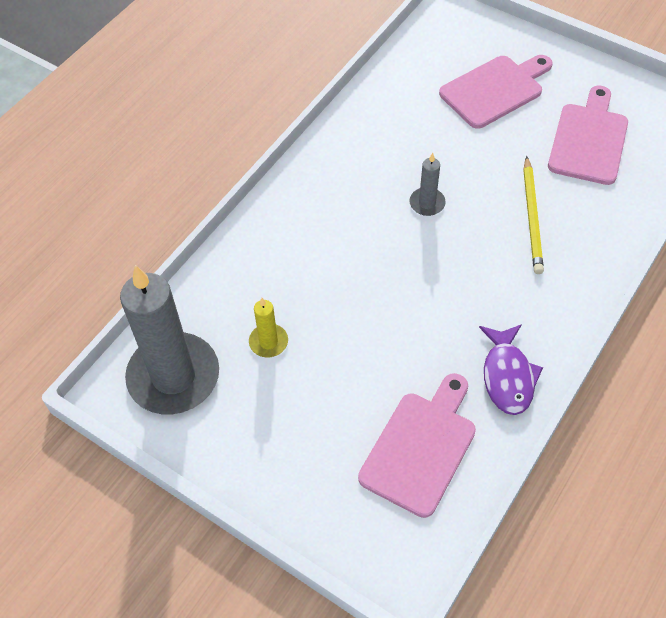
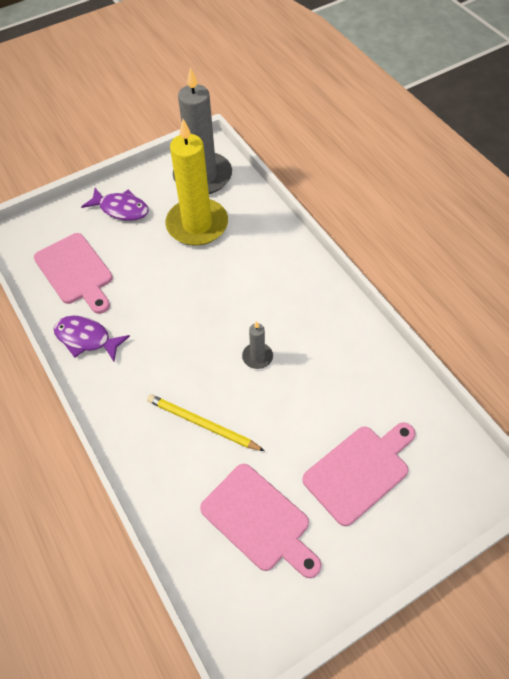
camera: 115 degrees right, 0 degrees up
yellow candle [249,298,288,357] -> yellow candle [165,119,228,246], size x2.31
pink cutting board [439,55,553,129] -> pink cutting board turned 120 degrees counterclockwise [302,422,416,526]
none -> purple fish [81,188,149,221]

